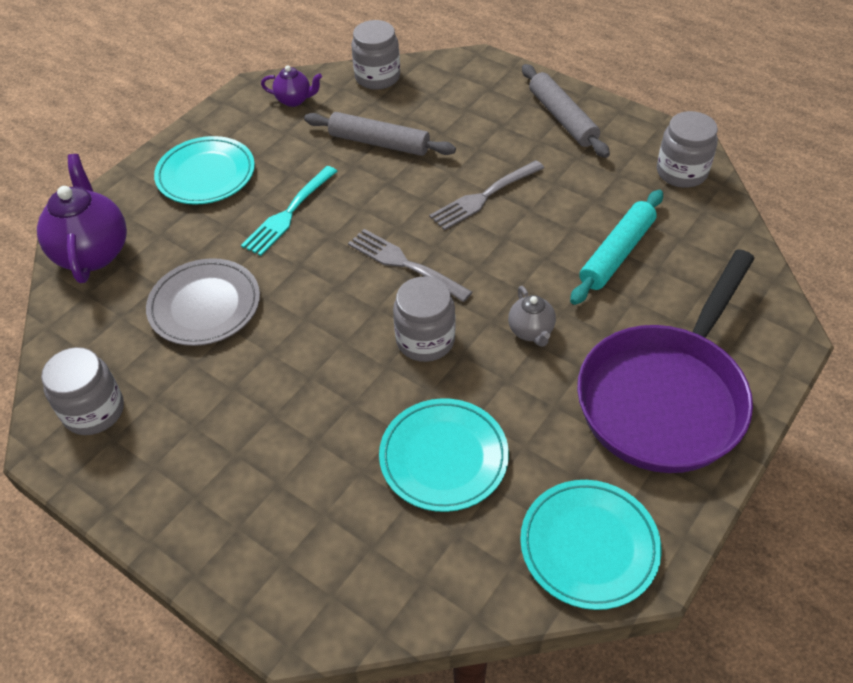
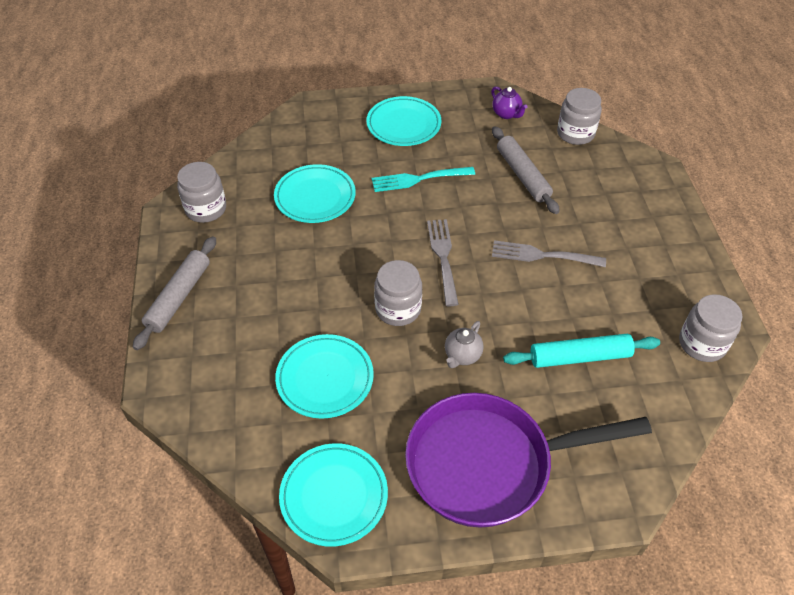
camera: 45 degrees right, 0 degrees up
purple teapot [37,154,127,283] -> none
grey plate [146,258,260,346] -> turquoise plate [274,164,356,223]
grey rolling pin [522,64,610,158] -> grey rolling pin moved to [133,236,216,350]

